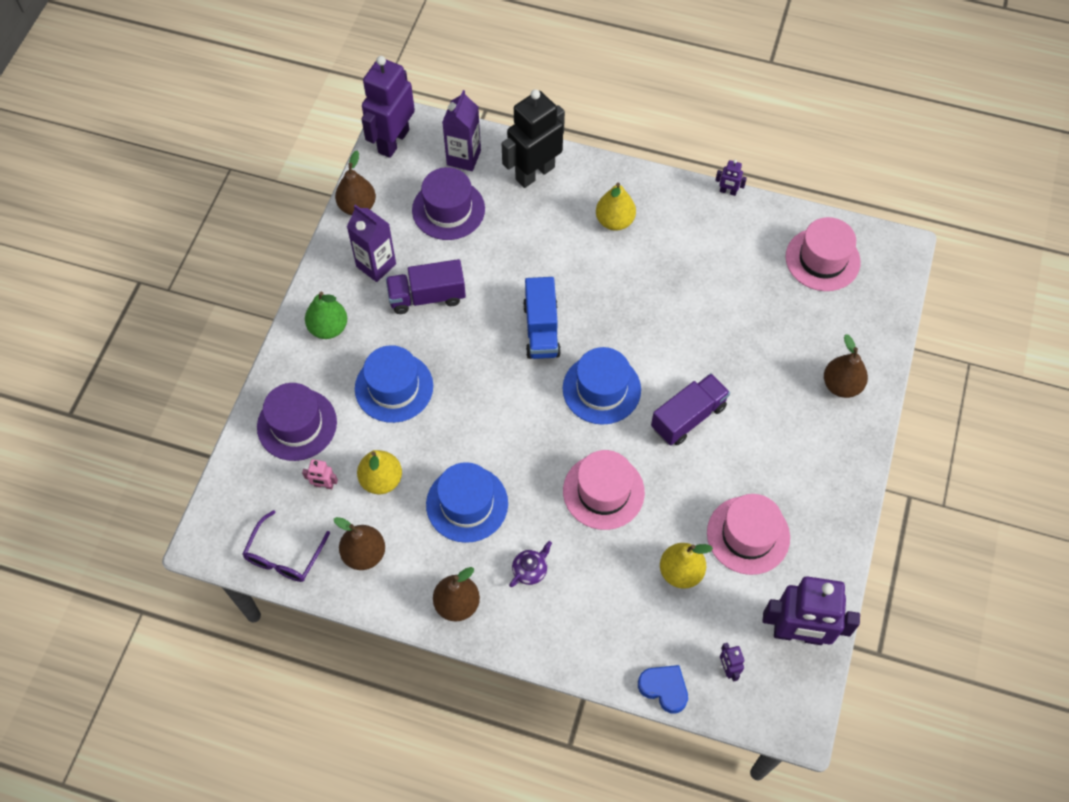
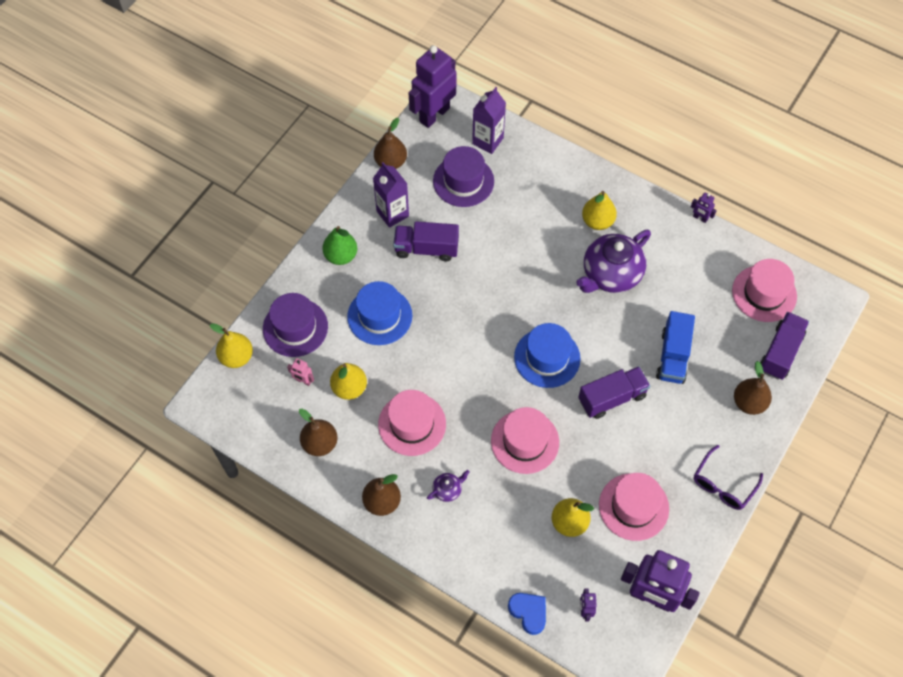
camera: 15 degrees right, 0 degrees up
purple glasses [243,510,330,582] -> purple glasses moved to [694,445,763,510]
blue hat [426,462,508,543] -> pink hat [378,390,446,456]
black robot [502,89,565,188] -> none
blue truck [523,277,561,359] -> blue truck moved to [656,311,695,384]
none -> yellow pear [210,323,253,368]
none -> purple teapot [576,230,651,293]
none -> purple truck [760,312,809,380]

